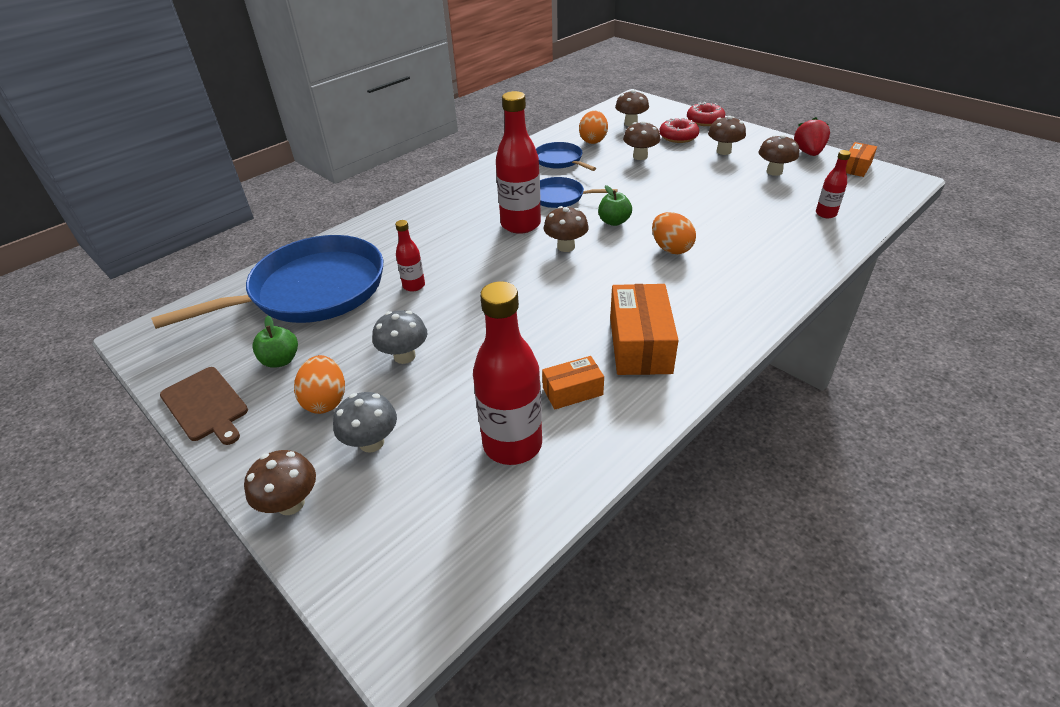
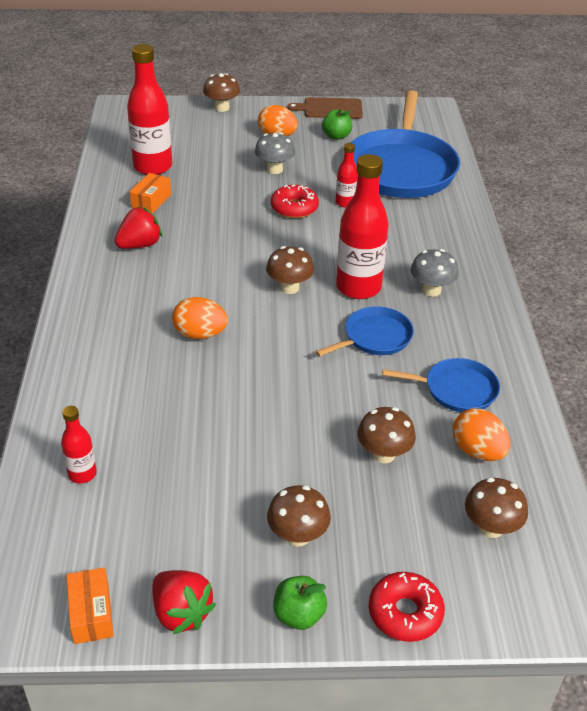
camera: 130 degrees right, 0 degrees up
grey mushroom [333,392,397,453] -> grey mushroom moved to [411,249,459,297]
green apple [598,185,632,226] -> green apple moved to [273,576,327,630]
orange box [610,284,678,375] -> red strawberry [115,207,162,249]
red donut [659,117,699,143] -> red donut moved to [271,185,319,219]
brown mushroom [759,135,799,176] -> none

